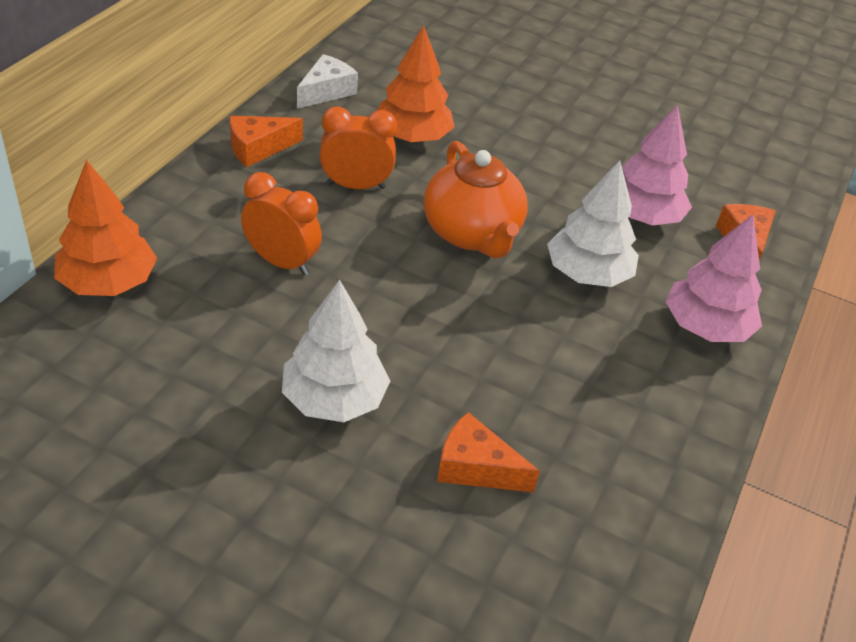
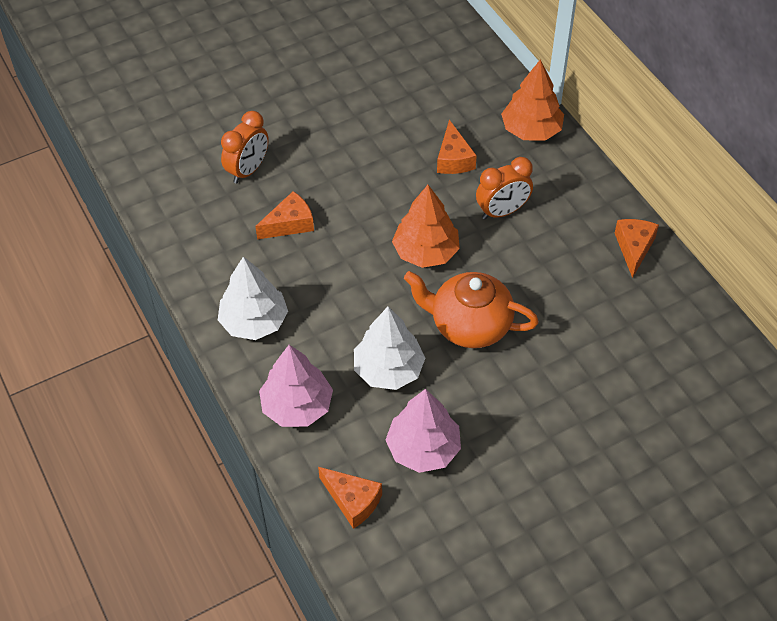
camera: 130 degrees right, 10 degrees up
white tree [282,279,390,422] -> white tree moved to [218,256,288,340]
white cheese [297,54,358,109] -> none
orange clock [320,106,397,189] -> orange clock moved to [221,111,269,184]
orange tree [377,25,454,142] -> orange tree moved to [392,185,460,268]
none -> orange cheese [437,120,477,174]

